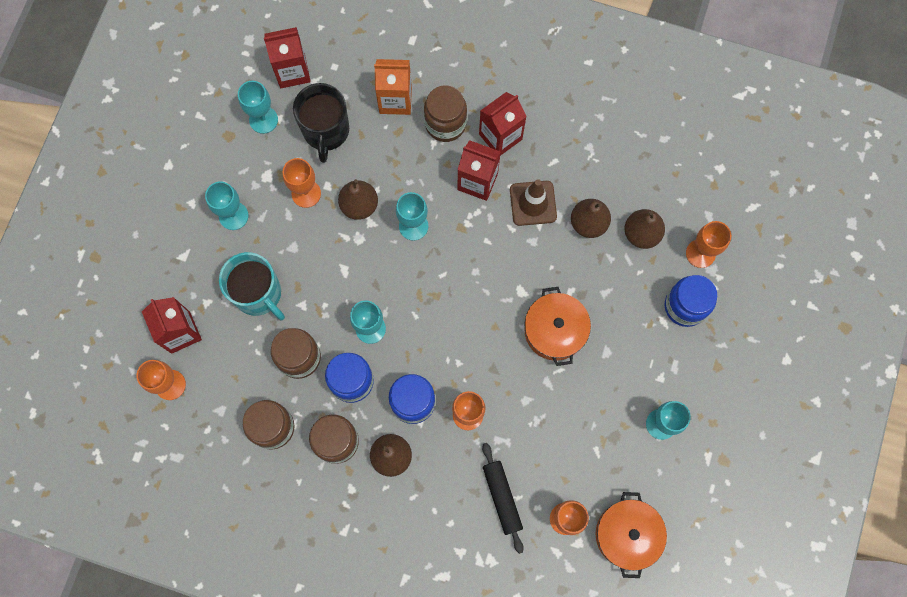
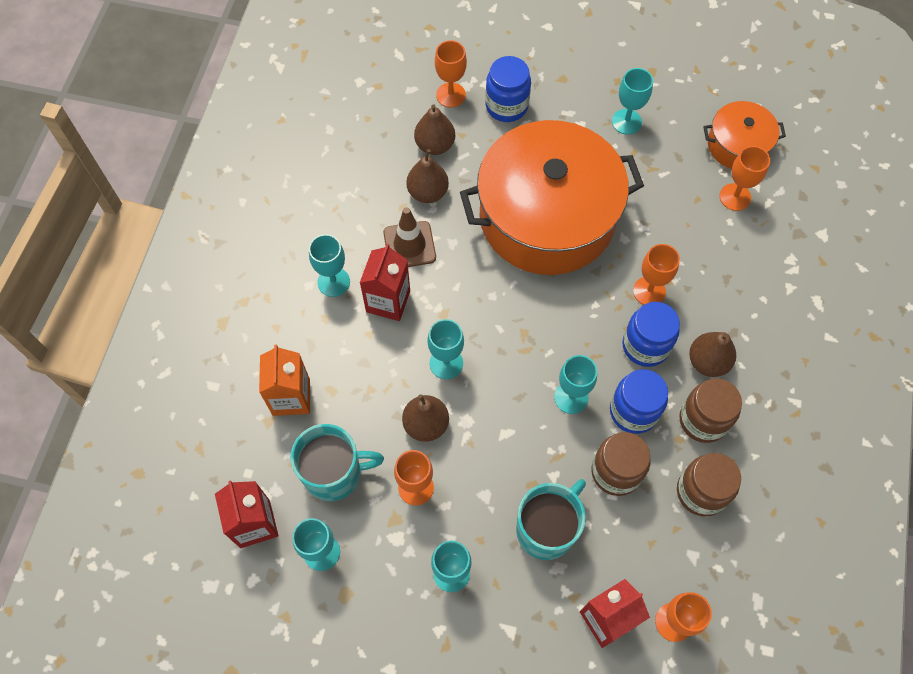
camera: 95 degrees left, 10 degrees down
black mug [293,83,349,163] -> turquoise mug [290,424,384,501]
brown jar [424,85,467,142] -> none
red carton [479,92,527,156] -> turquoise goblet [309,234,350,297]
black rolling pin [482,443,524,554] -> none
orange pot [524,287,591,366] -> orange pot [460,120,644,275], size x2.12

